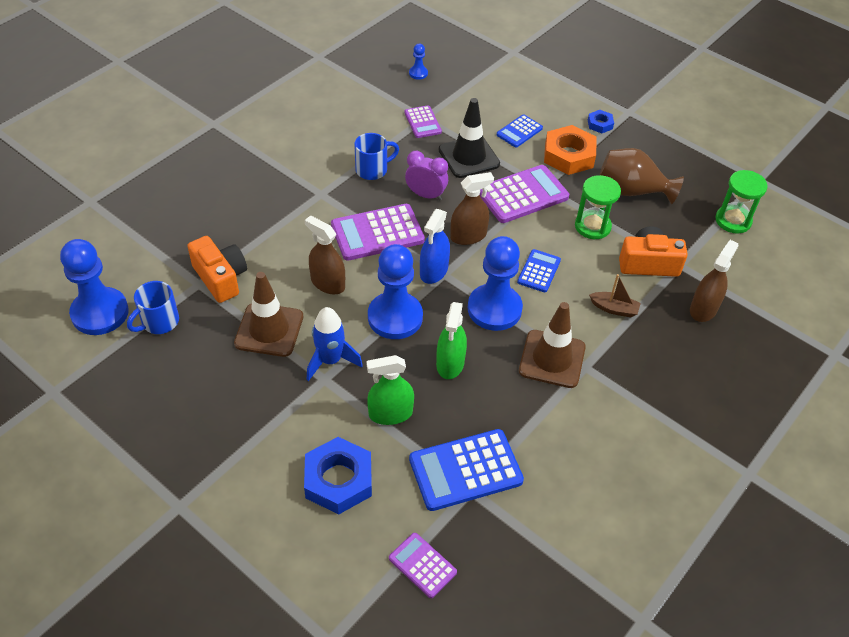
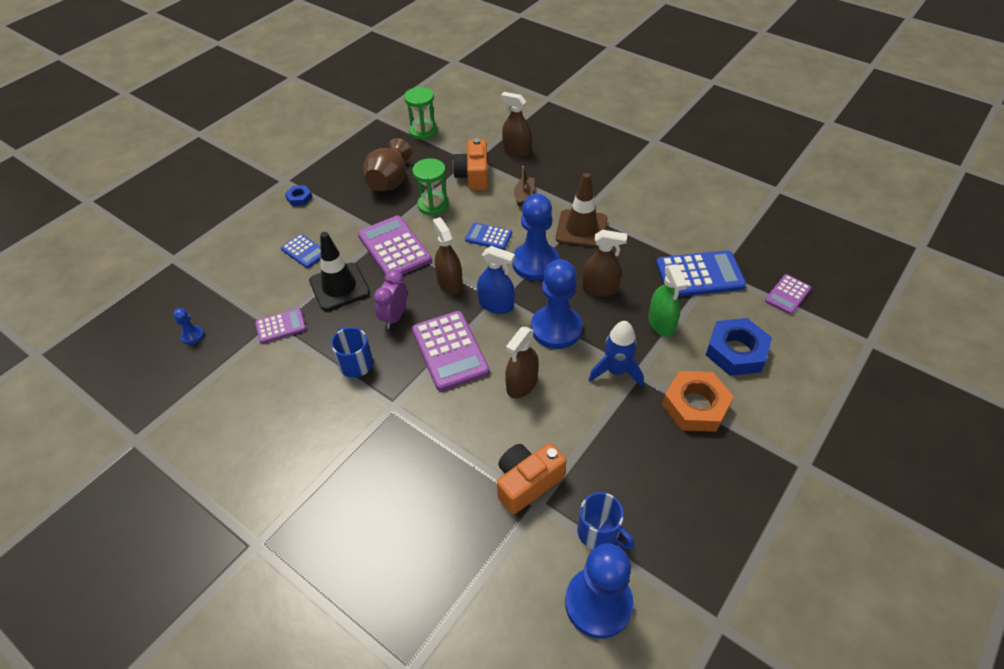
camera: 90 degrees left, 0 degrees up
brown traffic cone [234,272,303,357] -> none
blue calculator [409,429,524,511] -> blue calculator turned 75 degrees counterclockwise [656,250,746,297]
green spray bottle [436,302,467,379] -> brown spray bottle [582,230,627,297]
orange nut [544,125,597,175] -> orange nut moved to [662,371,734,432]

